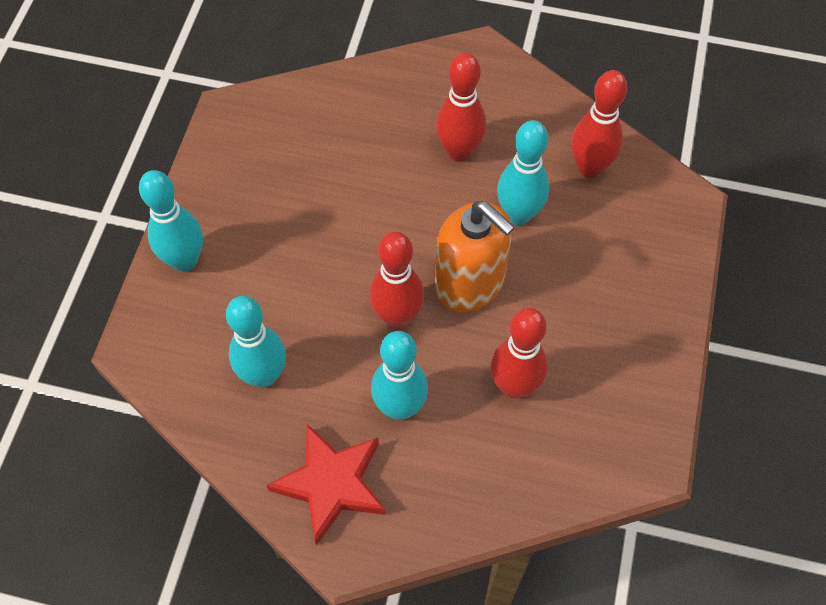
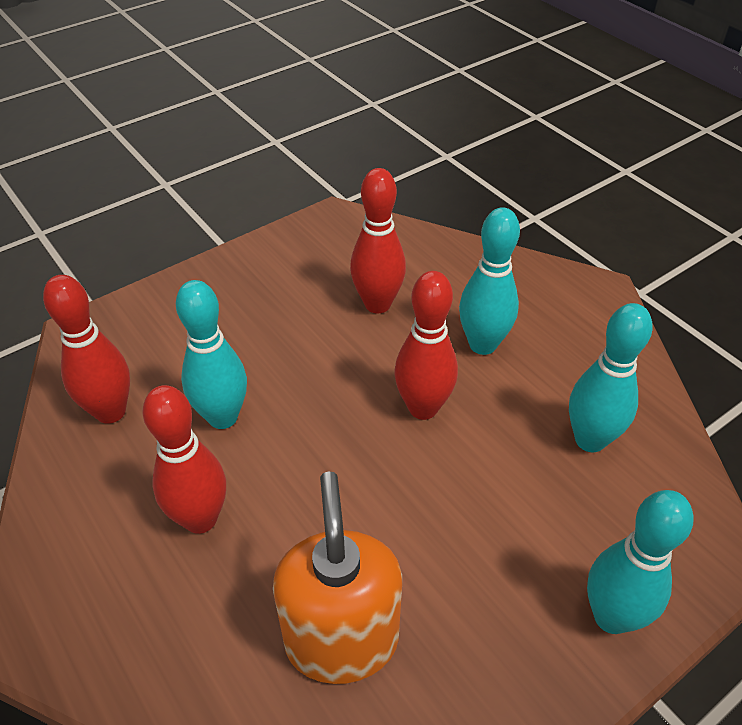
camera: 140 degrees left, 15 degrees down
red star [266,424,386,546] -> none
orange soap dispenser [435,201,515,312] -> orange soap dispenser moved to [273,471,402,684]

